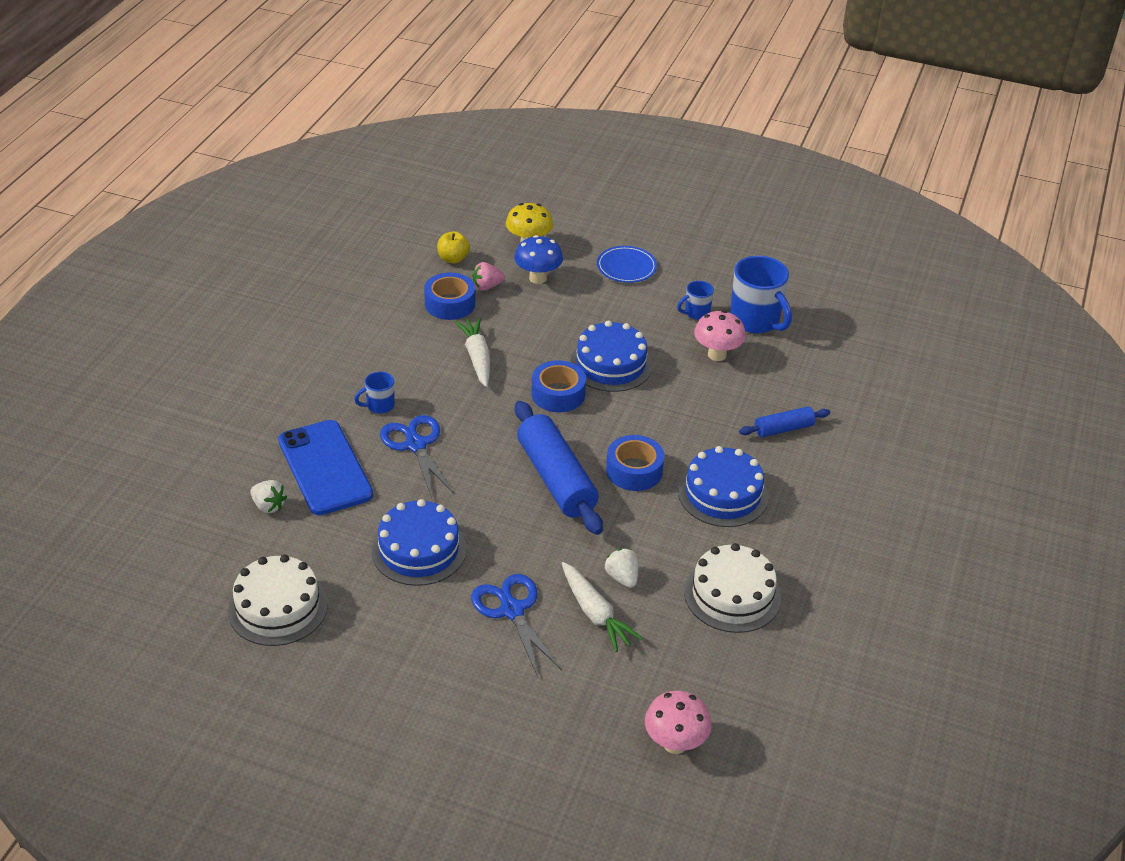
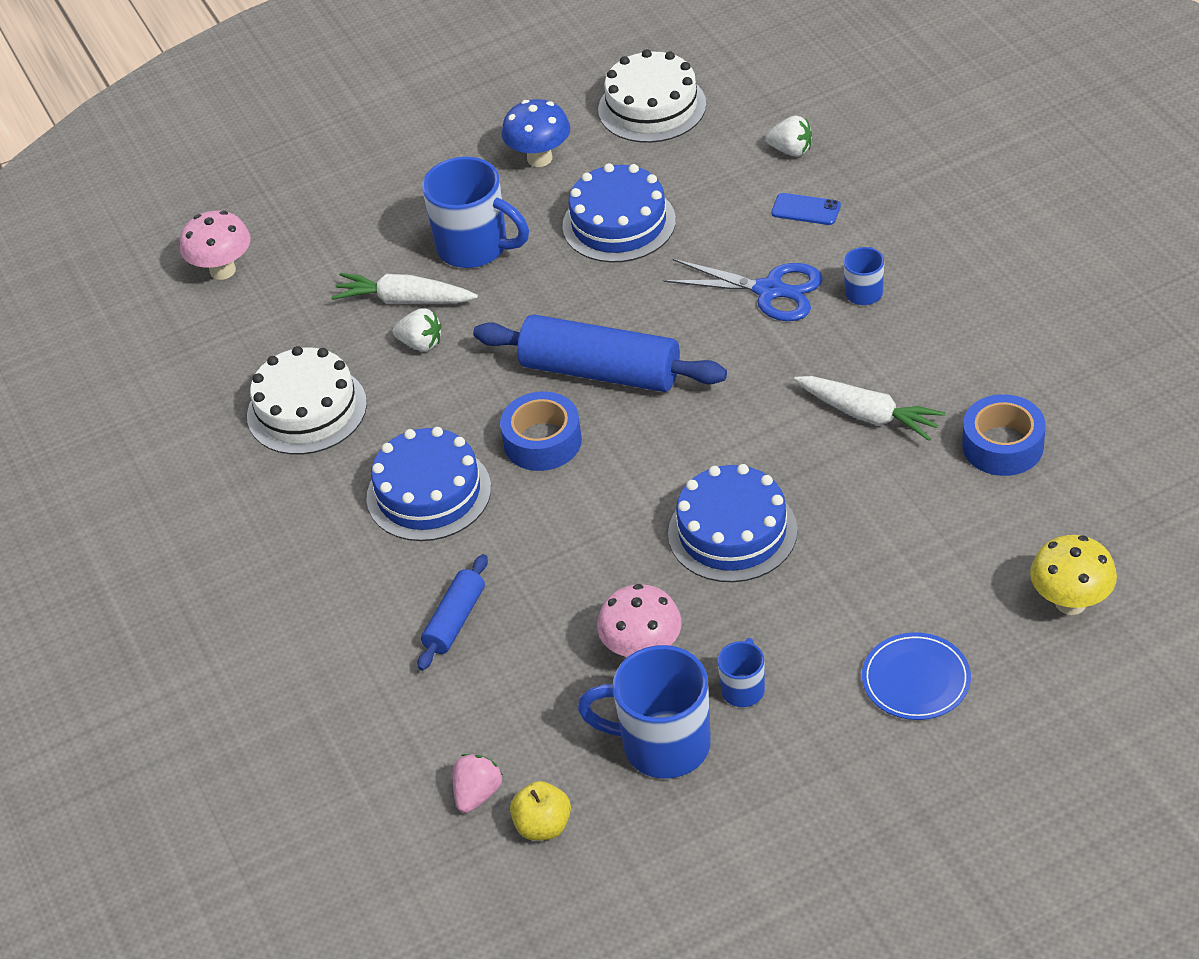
camera: 140 degrees right, 5 degrees up
white strawberry [250,480,287,513] -> white strawberry turned 150 degrees counterclockwise [765,115,812,157]
blue phone [278,420,373,515] -> blue phone [771,193,841,225], size x0.42
yellow apple [437,231,470,264] -> yellow apple moved to [510,781,571,840]
blue scissors [471,574,562,677] -> blue mug [422,156,529,268]
pink strawberry [472,262,505,291] -> pink strawberry moved to [453,754,503,813]
blue mushroom [514,235,563,284] -> blue mushroom moved to [502,99,570,167]
blue tape [531,360,586,412] -> none

